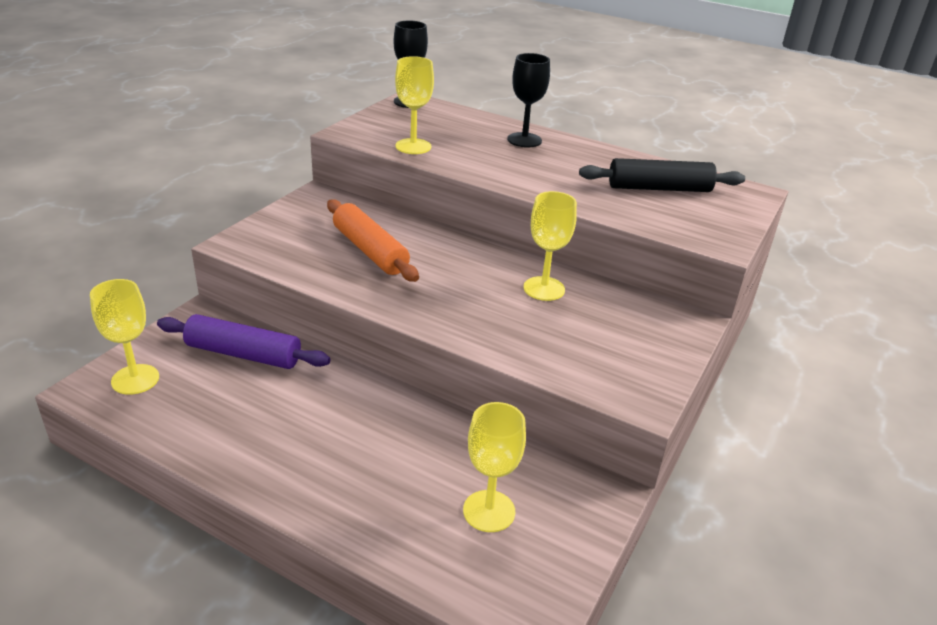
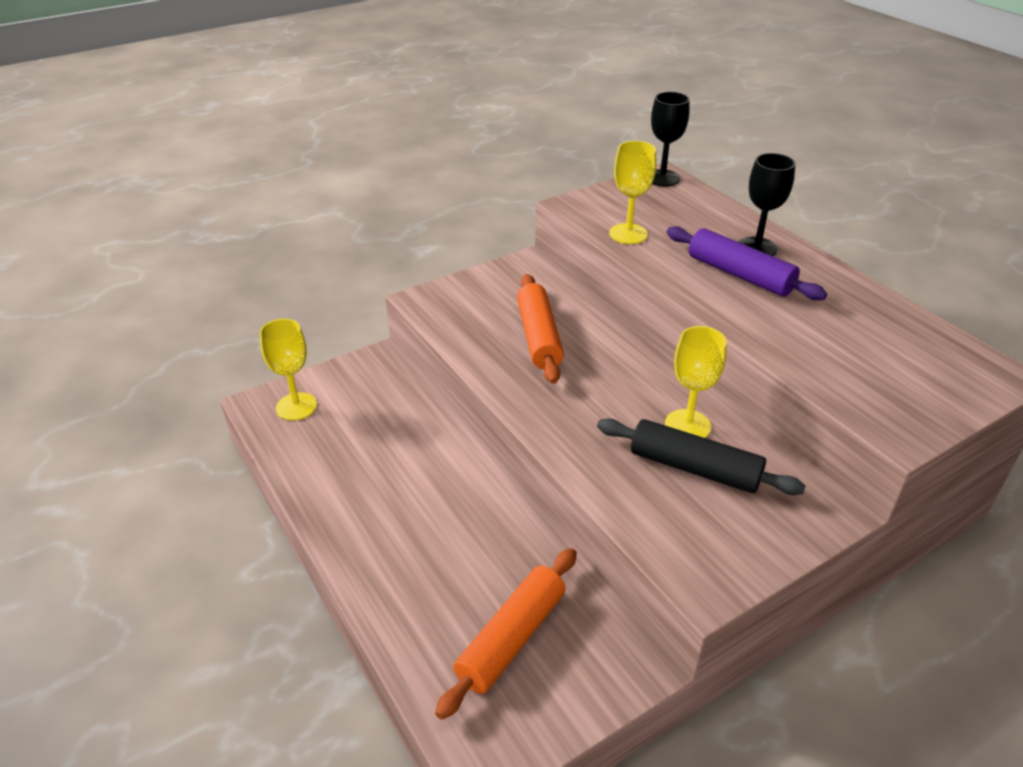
camera: 30 degrees right, 5 degrees up
purple rolling pin [157,314,330,369] -> purple rolling pin moved to [667,226,827,300]
yellow goblet [463,402,526,532] -> orange rolling pin [435,548,577,720]
black rolling pin [579,158,745,192] -> black rolling pin moved to [597,418,806,495]

